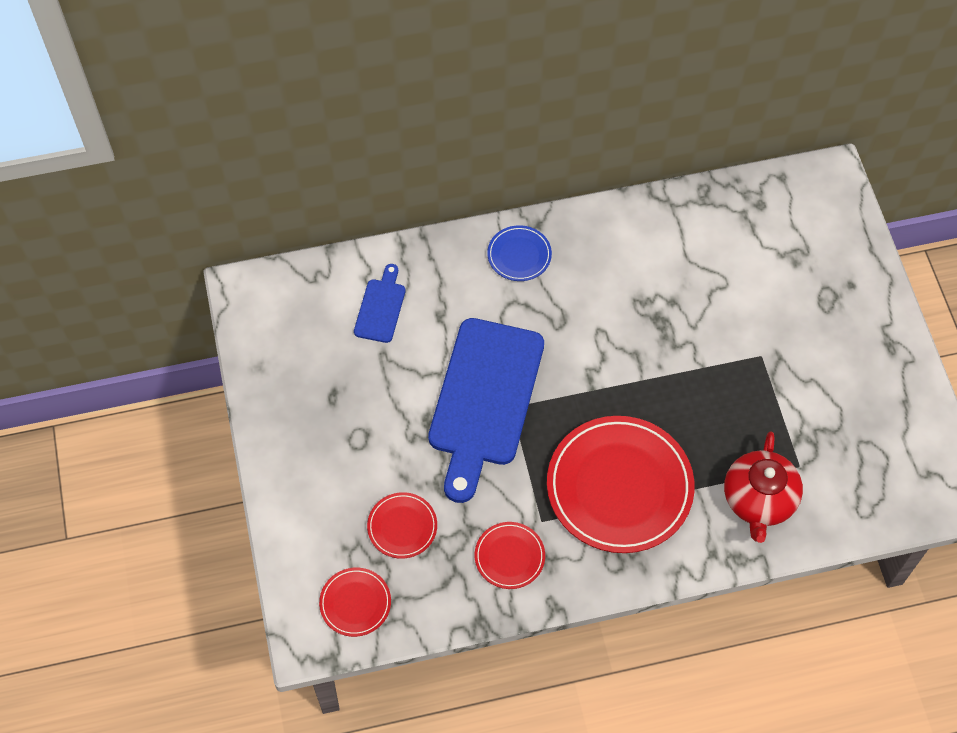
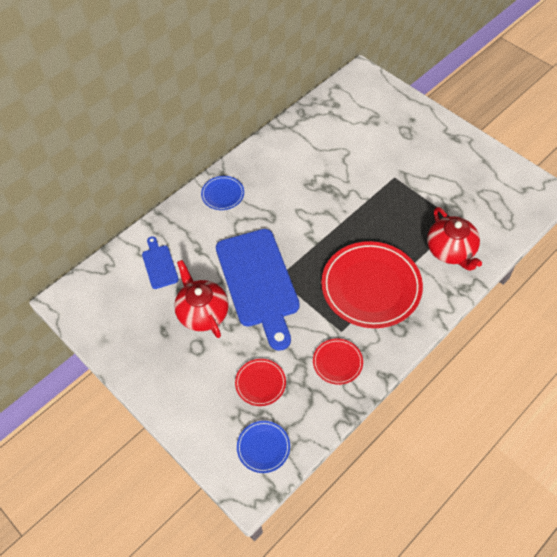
camera: 30 degrees left, 5 degrees down
red plate [319,568,391,637] -> blue plate [237,421,290,473]
none -> red teapot [174,260,229,338]

